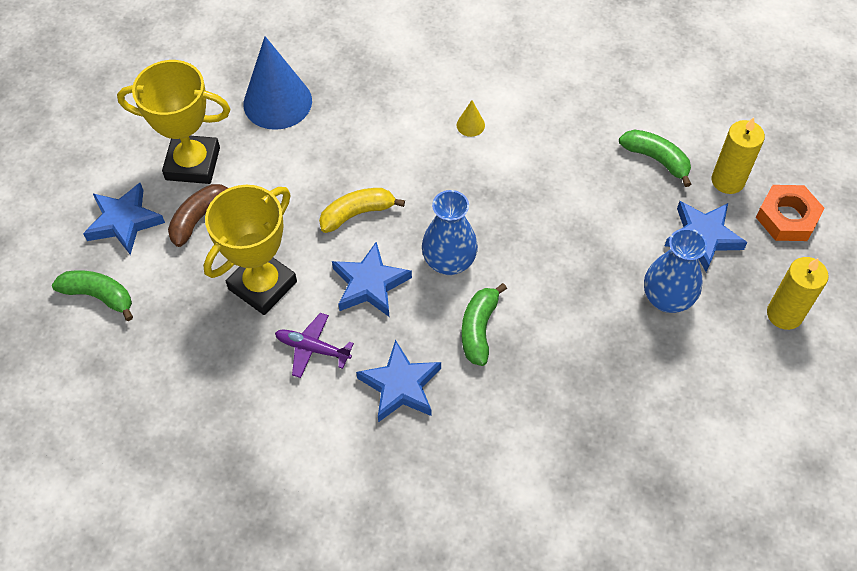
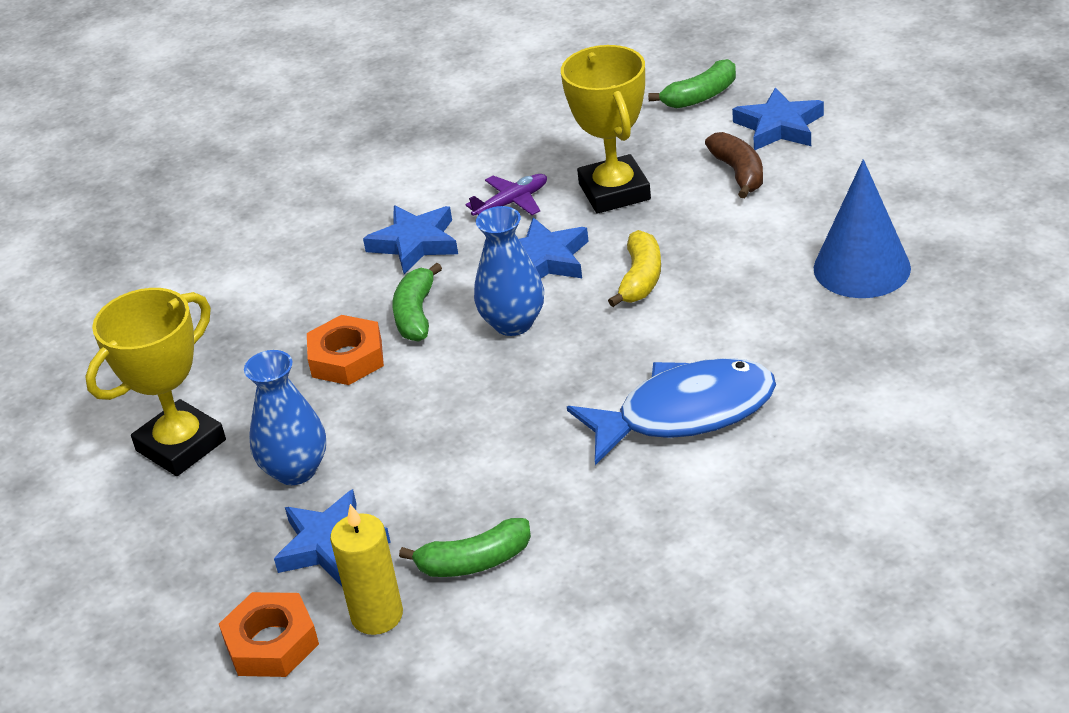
camera: 130 degrees right, 20 degrees down
yellow trophy [117,60,230,184] -> yellow trophy moved to [85,288,226,476]
yellow cone [457,100,485,137] -> blue fish [567,358,776,465]
green banana [462,283,507,366] -> green banana turned 135 degrees counterclockwise [392,263,442,341]
yellow candle [767,257,829,330] -> none
none -> orange nut [307,315,384,385]

